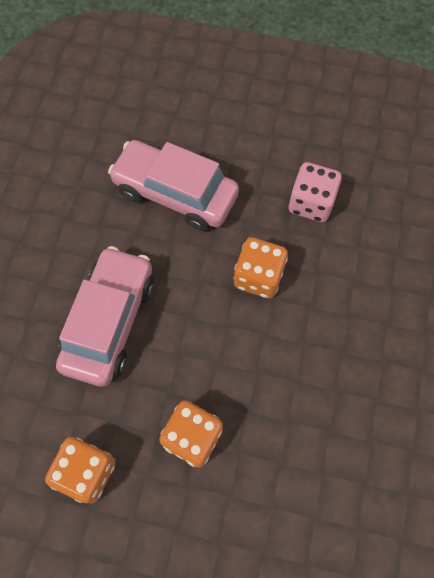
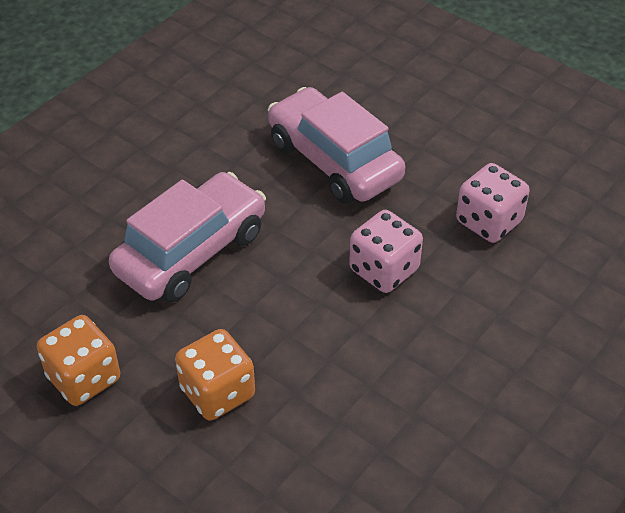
camera: 25 degrees right, 20 degrees down
orange dice [234,237,288,298] -> pink dice [349,210,423,293]

